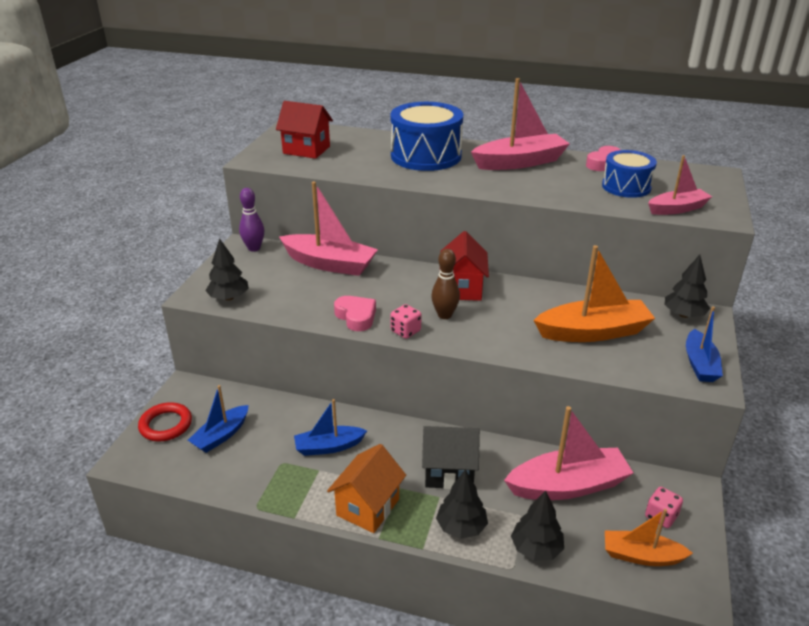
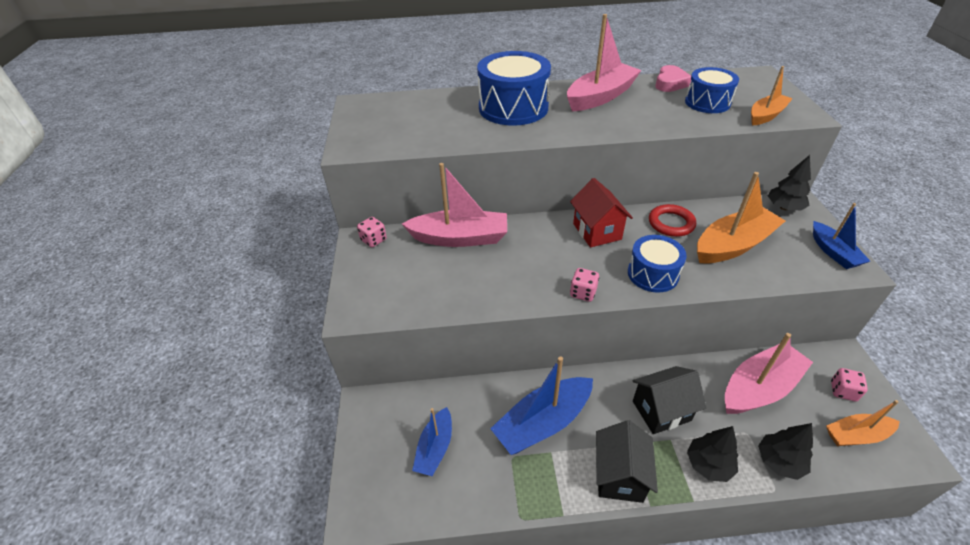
camera: 20 degrees left, 10 degrees up
red ring [138,402,192,441] -> red ring moved to [649,204,696,237]
black tree [205,238,249,301] -> none
purple bowling pin [239,188,264,252] -> pink dice [357,217,387,247]
red house [276,101,333,159] -> none
blue boat [294,399,367,456] -> blue boat [490,356,593,455], size x1.66
orange house [327,444,406,533] -> black house [596,420,658,503]
pink heart [334,296,376,331] -> none
brown bowling pin [431,249,460,319] -> none
pink boat [648,155,712,215] -> orange boat [751,66,793,125]
none -> blue drum [628,235,687,292]

